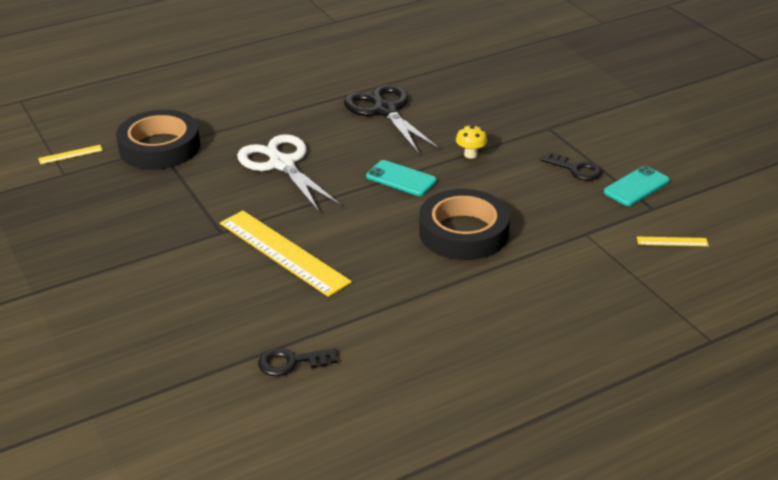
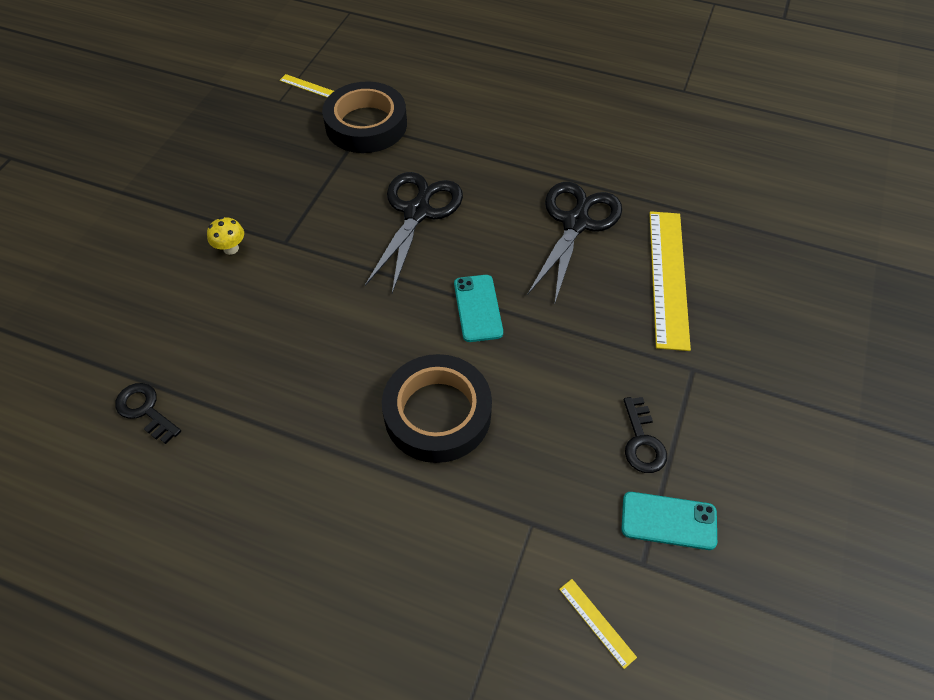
camera: 50 degrees right, 20 degrees up
yellow ruler [220,210,352,297] -> yellow ruler moved to [649,211,691,351]
white scissors [237,134,341,212] -> black scissors [365,172,463,293]
yellow mushroom [456,124,487,159] -> yellow mushroom moved to [207,217,244,255]

